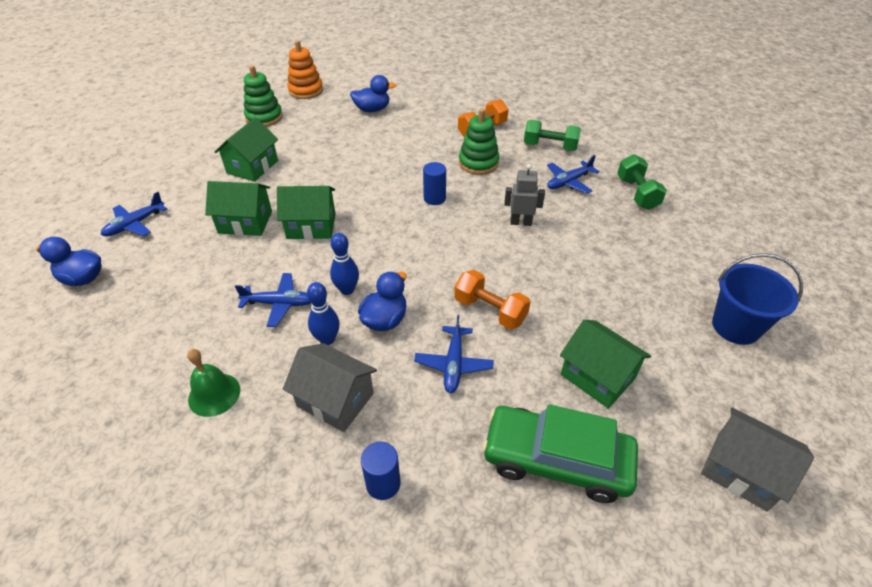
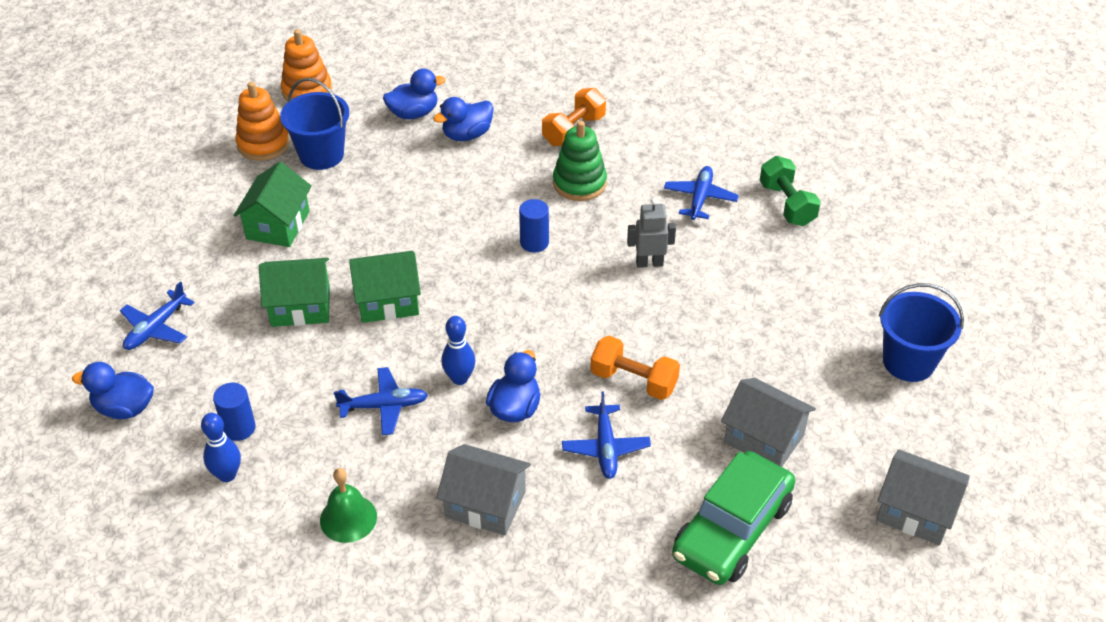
camera: 10 degrees left, 0 degrees up
green stacking toy [244,65,283,127] -> orange stacking toy [235,82,290,161]
blue bowling pin [307,282,340,345] -> blue bowling pin moved to [201,413,241,482]
blue cylinder [361,442,400,500] -> blue cylinder moved to [213,383,256,441]
green car [482,404,638,503] -> green car turned 60 degrees counterclockwise [672,451,795,585]
green dumbbell [524,120,581,151] -> none
blue plane [547,155,599,194] -> blue plane turned 150 degrees clockwise [664,166,739,220]
green house [560,320,651,409] -> grey house [721,378,816,467]
none -> blue bucket [280,78,349,170]
none -> blue duck [433,97,494,141]

